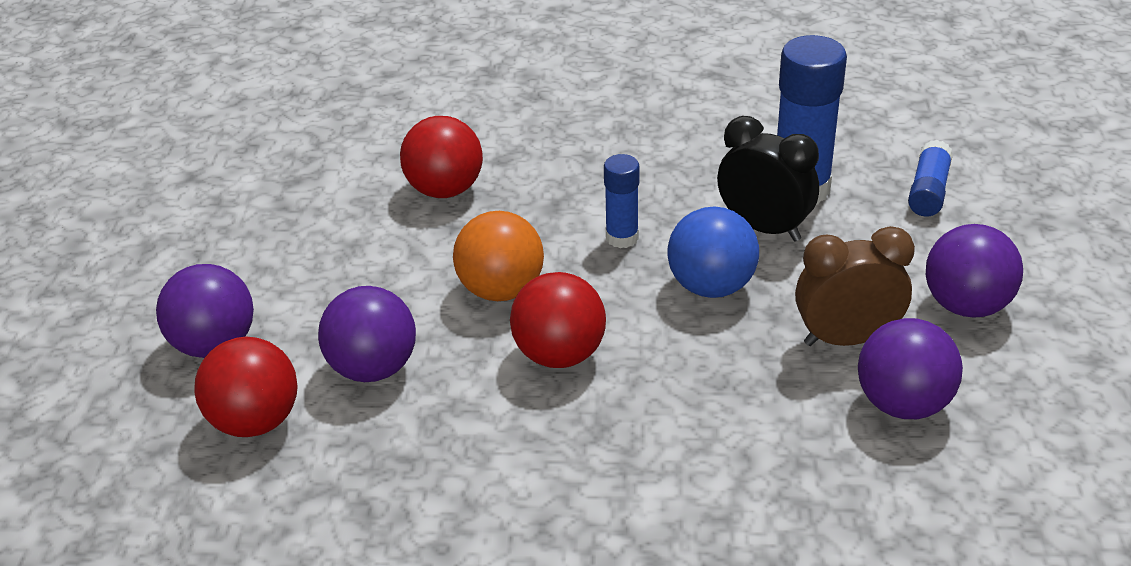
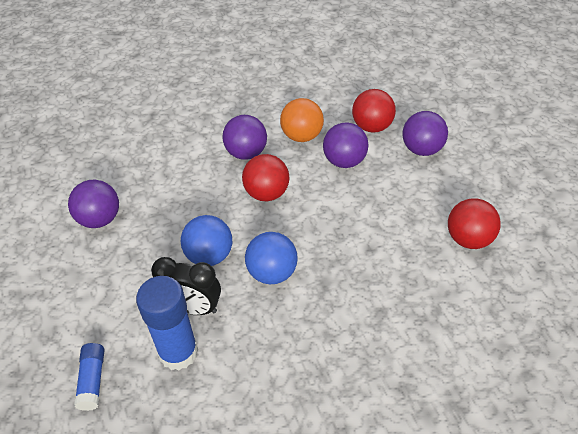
camera: 155 degrees right, 10 degrees up
red ball [400,116,483,198] -> red ball moved to [448,198,501,249]
orange ball [453,211,544,301] -> orange ball moved to [280,98,324,142]
blue glue stick [604,154,639,248] -> blue ball [245,232,298,284]
brown clock [795,226,915,346] -> none
purple ball [926,224,1023,318] -> purple ball moved to [223,115,267,160]

